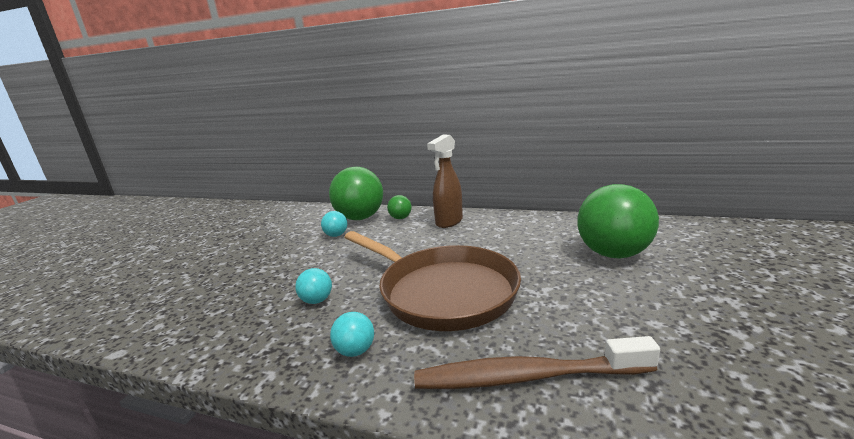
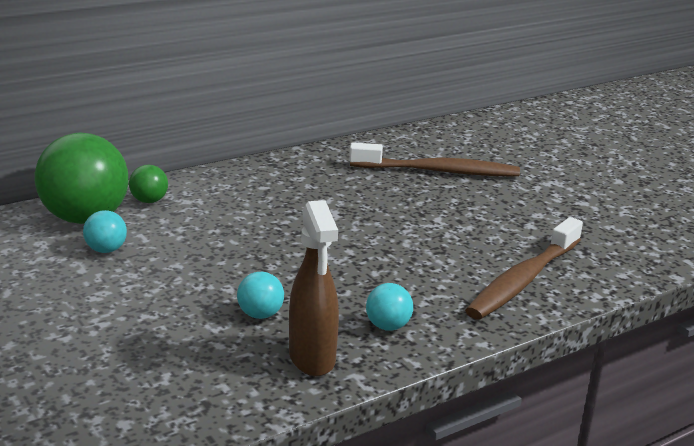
camera: 55 degrees left, 5 degrees up
brown pan [344,231,521,331] -> none
brown spray bottle [427,134,463,228] -> brown spray bottle moved to [289,200,339,376]
green ball [577,184,659,258] -> brown toothbrush [349,142,520,177]

